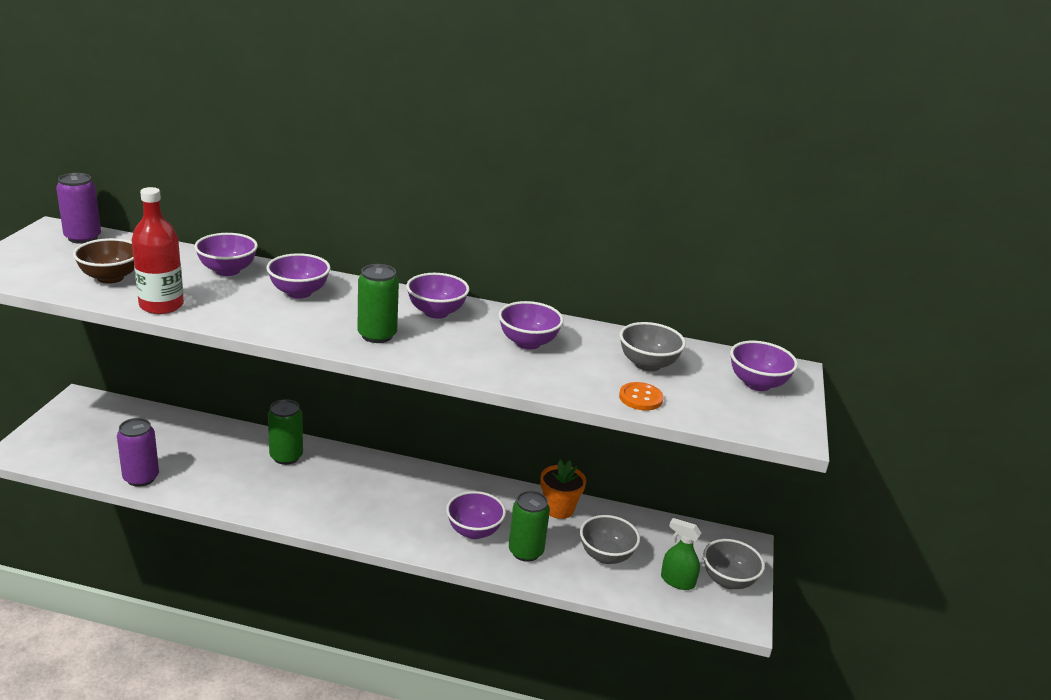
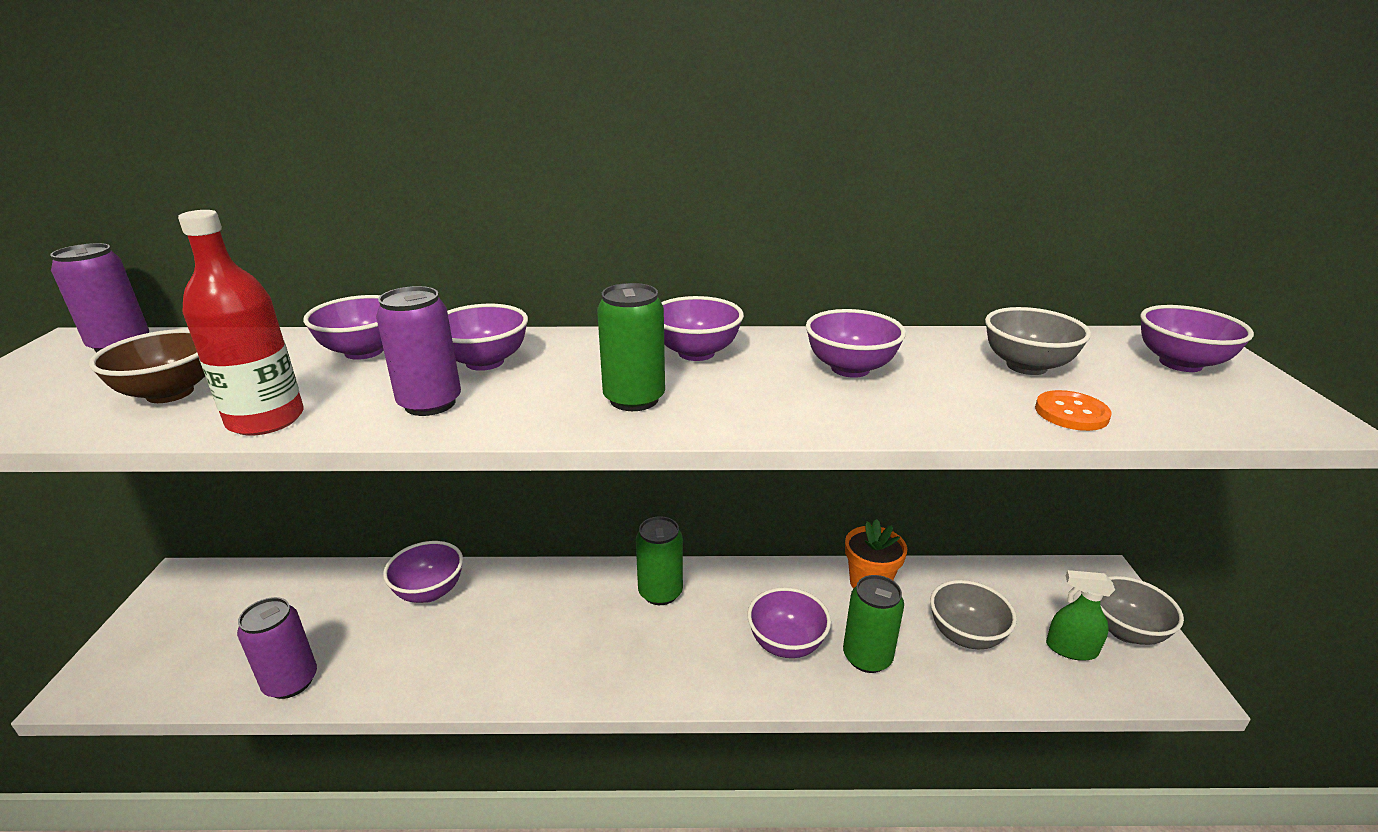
camera: 10 degrees left, 0 degrees up
green can [268,399,303,465] -> green can moved to [636,516,683,605]
none -> purple can [376,286,461,416]
none -> purple bowl [383,541,463,603]

